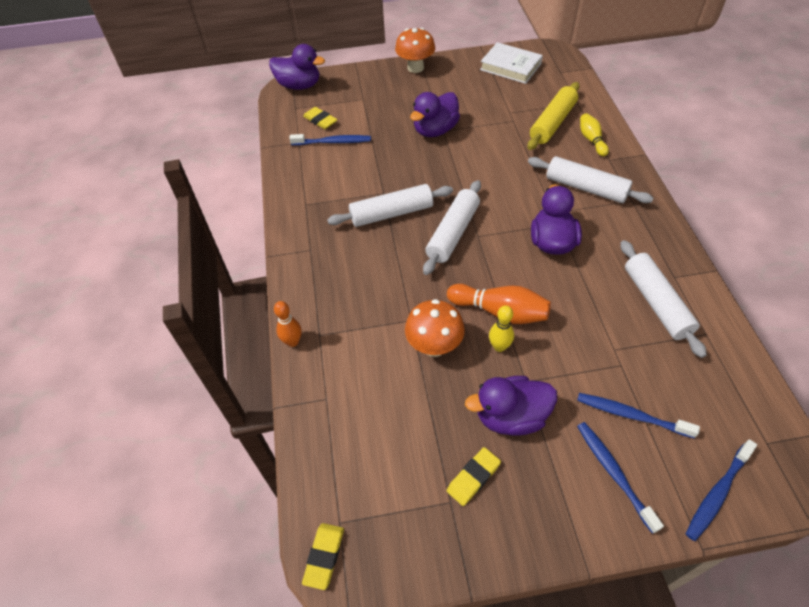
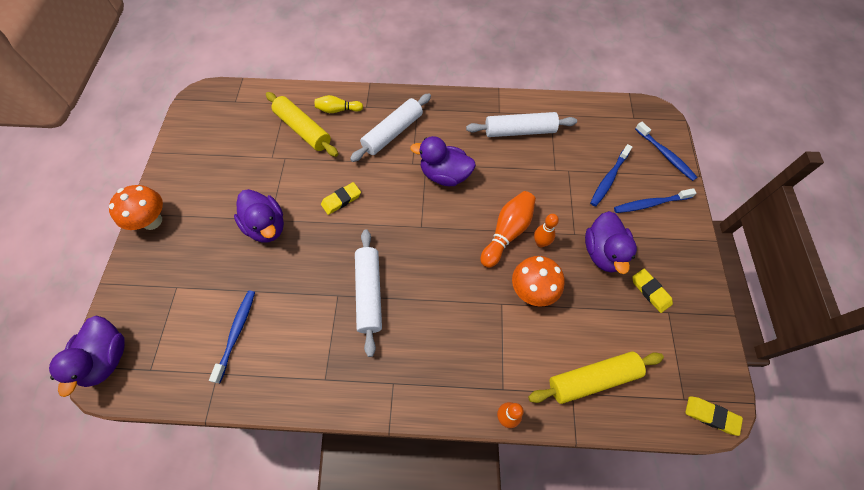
camera: 80 degrees left, 10 degrees up
purple duck [269,44,325,90] -> purple duck turned 150 degrees clockwise [49,315,124,397]
yellow eraser [303,107,338,129] -> yellow eraser moved to [321,182,361,215]
white rolling pin [423,180,481,275] -> none
white book [480,42,543,84] -> none
yellow bowling pin [489,305,514,352] -> orange bowling pin [534,214,559,247]
none -> yellow rolling pin [528,351,664,404]

